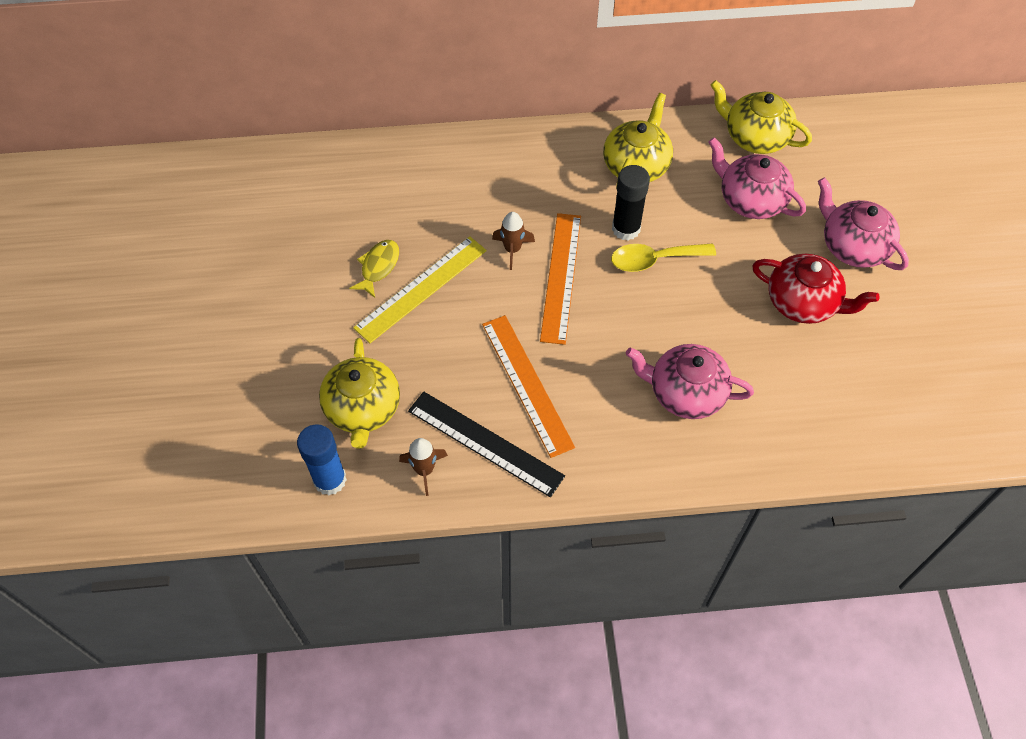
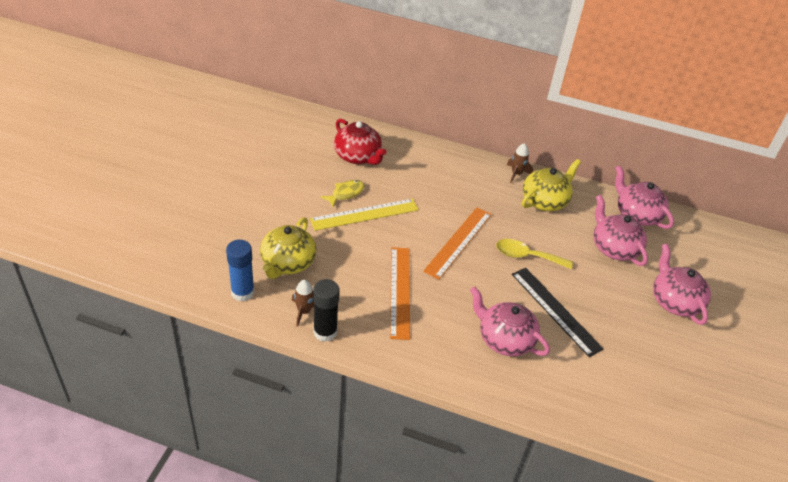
camera: 20 degrees right, 15 degrees down
black ruler [408,391,565,497] -> black ruler moved to [512,268,604,357]
brown rocket [492,212,535,270] -> brown rocket moved to [507,143,533,183]
black glue stick [612,165,650,240] -> black glue stick moved to [313,279,340,342]
yellow teapot [710,80,812,154] -> pink teapot [615,166,674,229]
red teapot [752,254,879,324] -> red teapot moved to [334,119,387,165]

